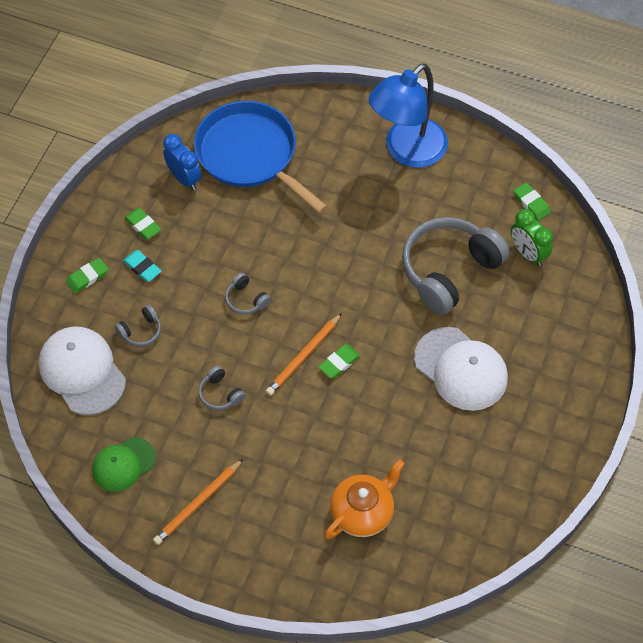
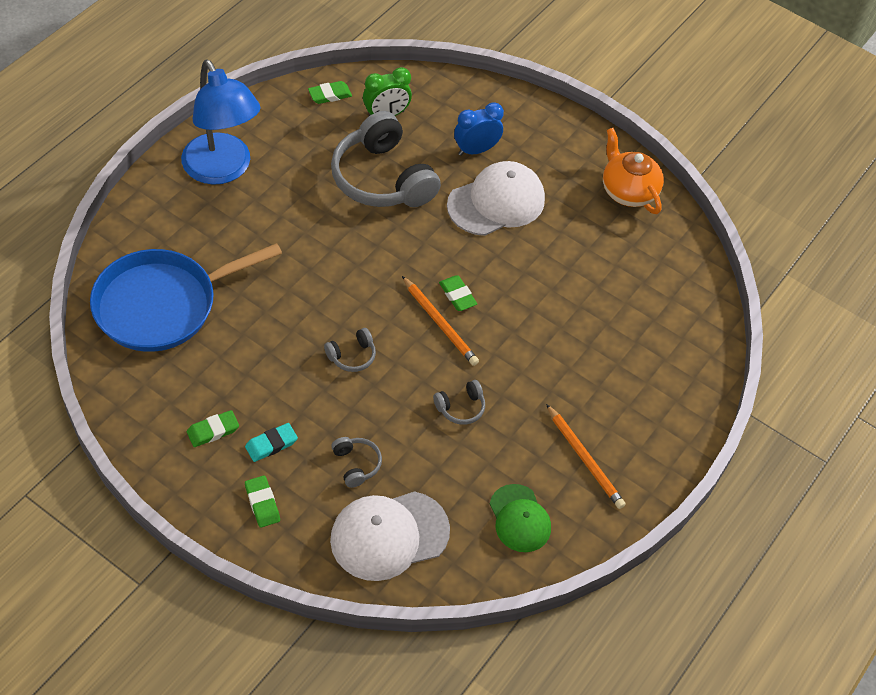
camera: 80 degrees left, 5 degrees down
blue clock [163,134,202,190] -> blue clock moved to [454,102,504,156]
orange teapot [324,459,405,539] -> orange teapot moved to [603,128,664,214]

